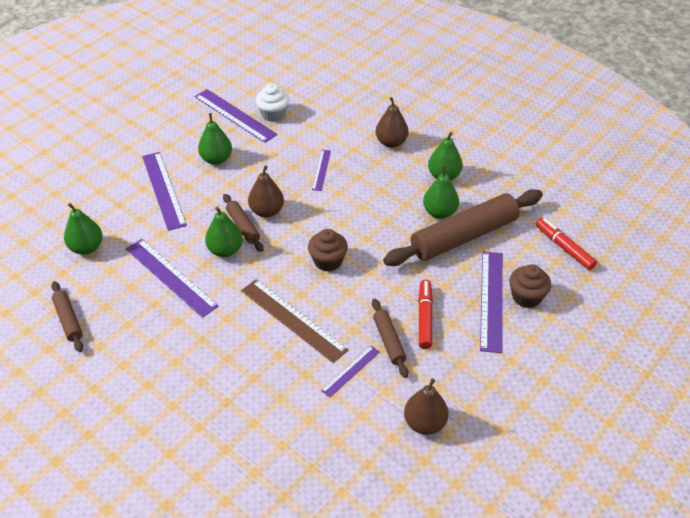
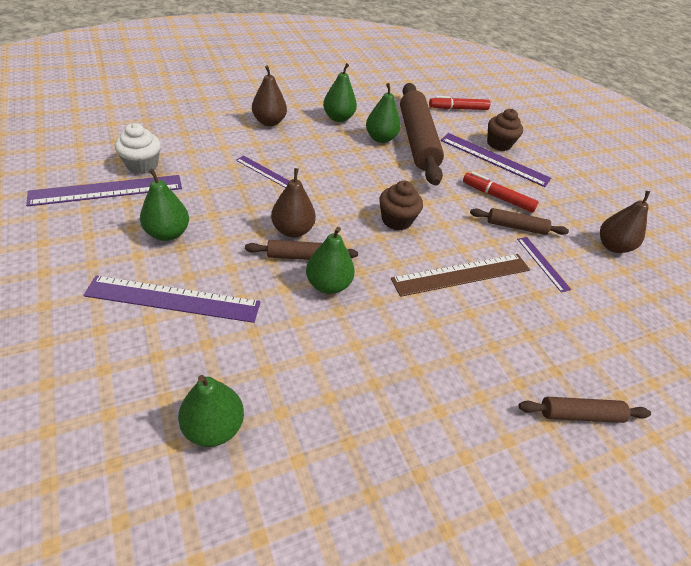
camera: 70 degrees left, 0 degrees up
brown rolling pin [51,281,83,352] -> brown rolling pin moved to [519,397,651,423]
purple ruler [126,239,219,318] -> none

